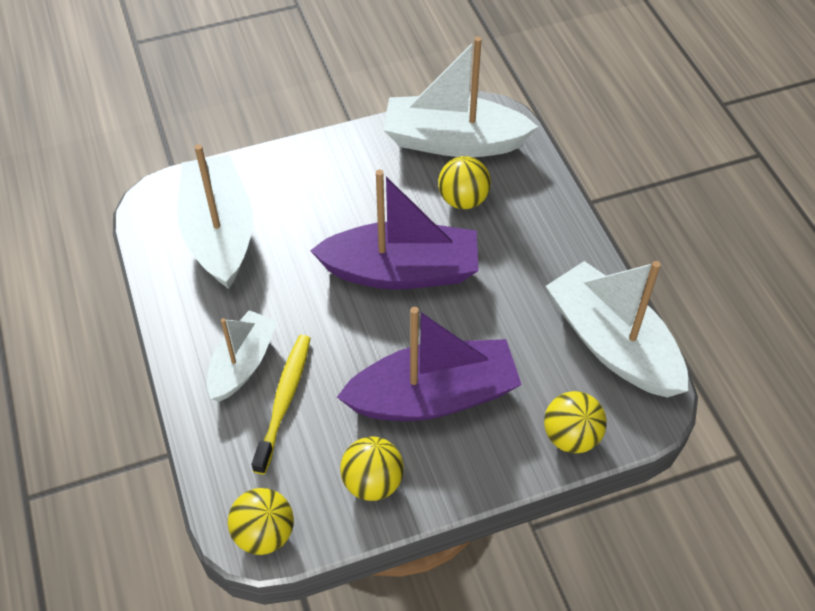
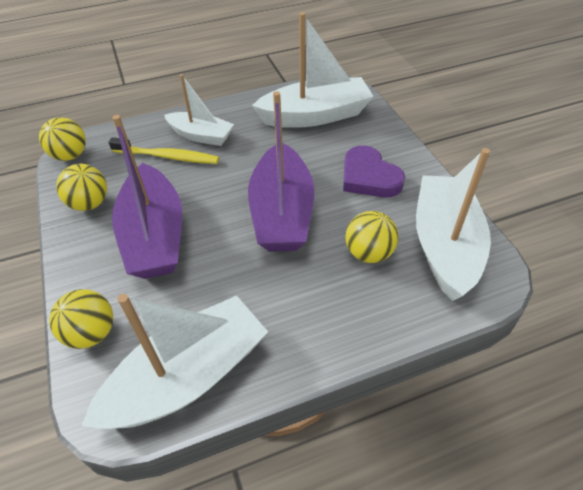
camera: 90 degrees right, 5 degrees down
none -> purple heart [343,145,405,197]

